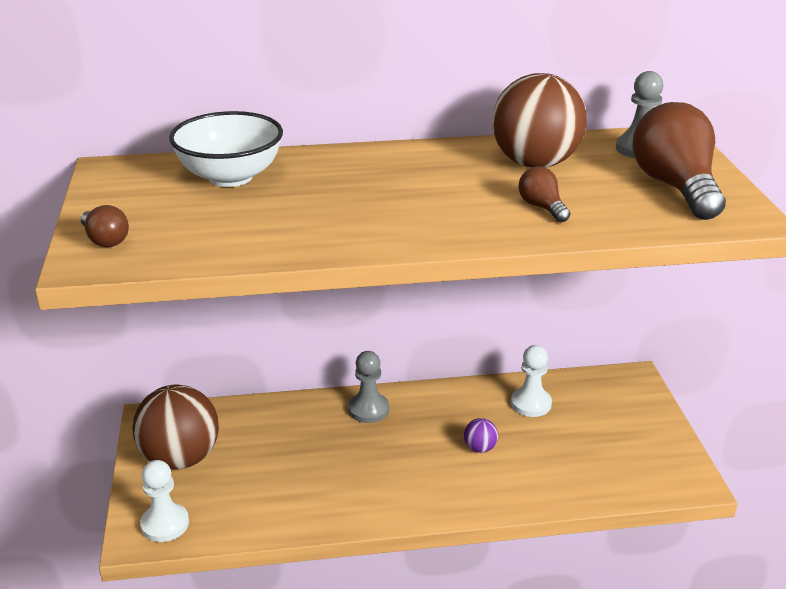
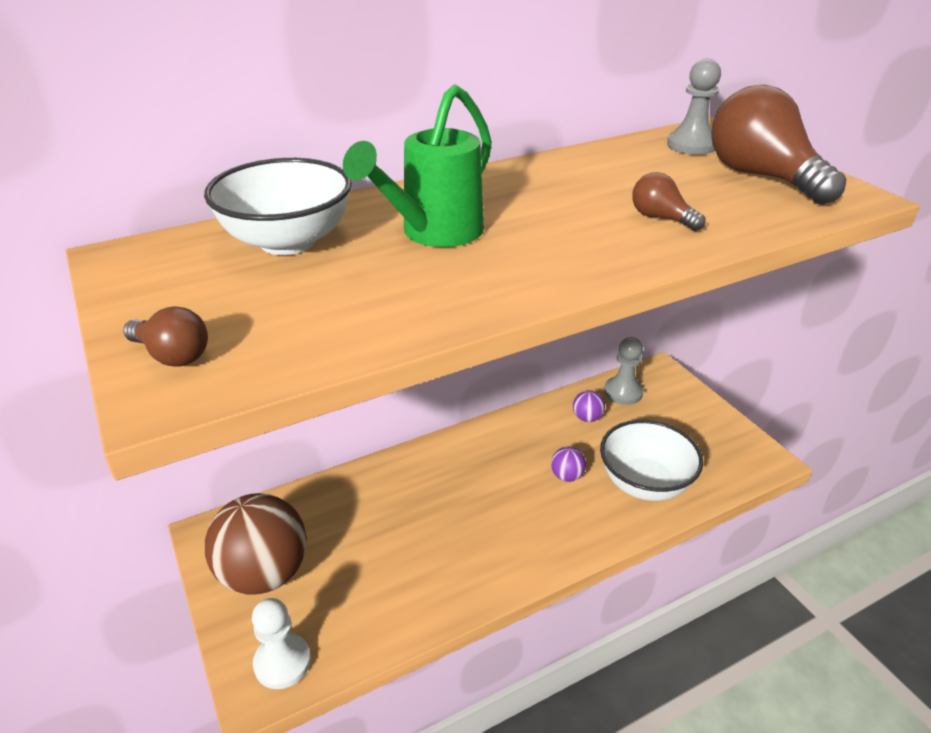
camera: 20 degrees left, 5 degrees up
grey pawn [348,351,389,423] -> grey pawn moved to [604,337,644,405]
brown ball [492,73,587,168] -> none
white pawn [511,345,552,417] -> purple ball [573,390,605,422]
none -> green watering can [343,84,492,247]
none -> white bowl [600,420,703,501]

